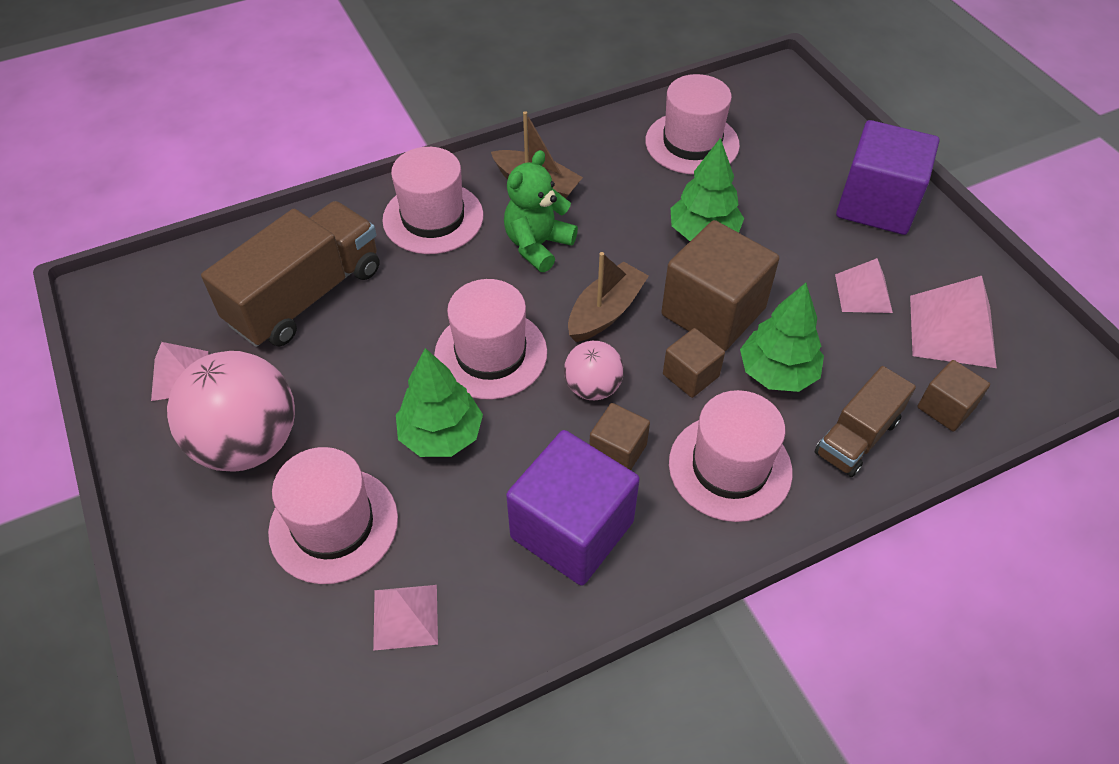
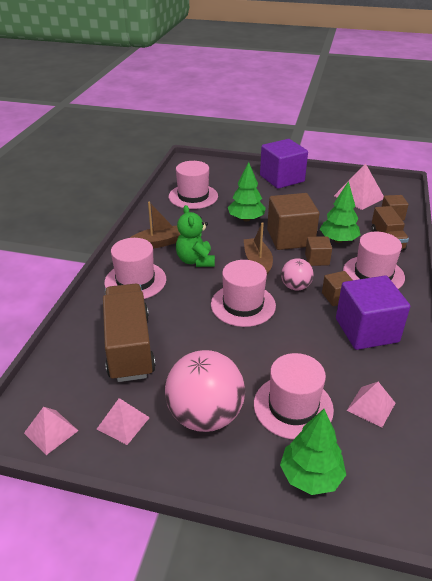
camera: 50 degrees left, 15 degrees down
green tree [396,348,483,457] -> green tree moved to [280,409,346,495]
pink pyramid [835,258,893,313] -> pink pyramid moved to [24,407,79,455]

